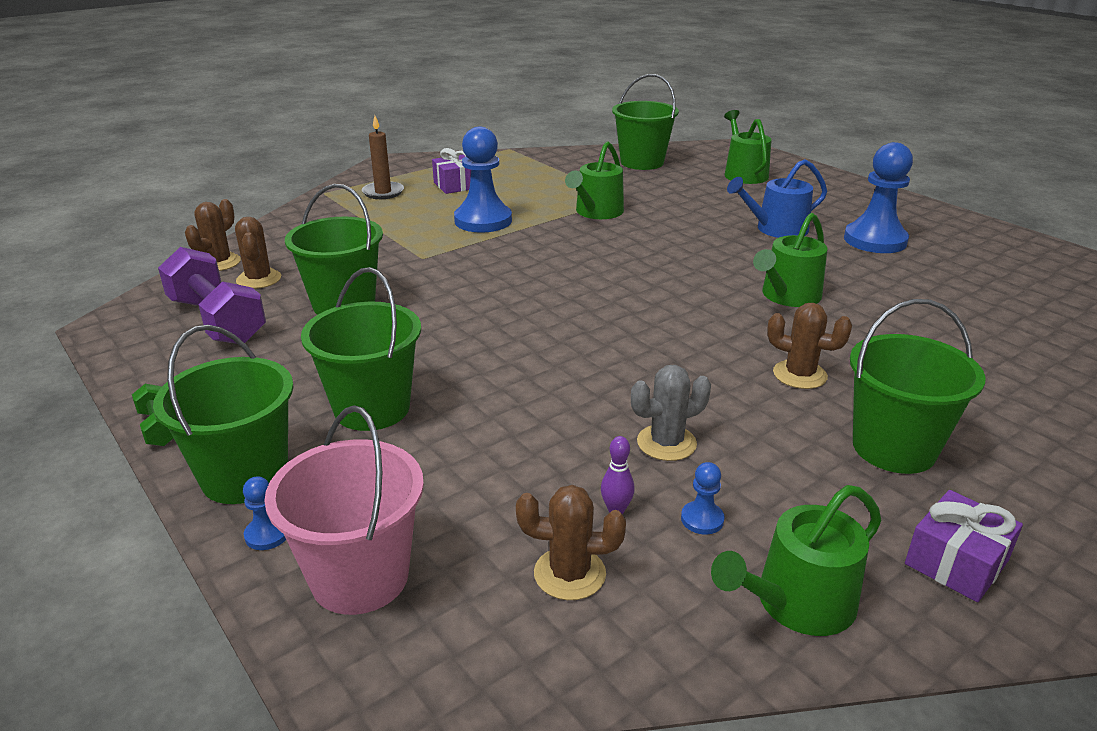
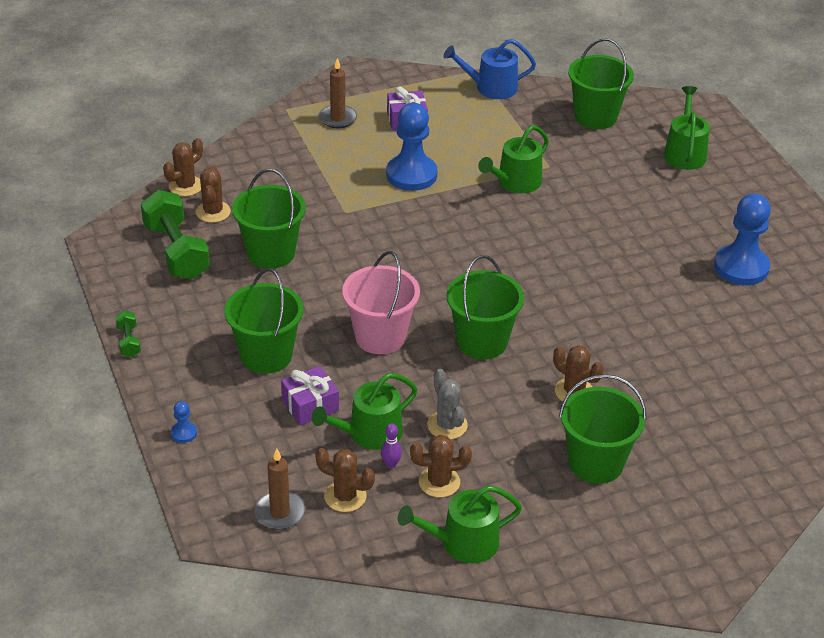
camera: 15 degrees right, 10 degrees up
green bucket [153,325,294,504] -> green bucket moved to [446,255,524,359]
purple dumbbell [158,247,266,344] -> green dumbbell [141,190,210,279]
pink bucket [264,405,424,615] -> pink bucket moved to [342,251,420,354]
grey cactus [631,365,711,461] -> grey cactus turned 75 degrees clockwise [427,369,468,440]
blue pawn [681,462,725,535] -> brown cactus [410,435,472,498]
blue watering can [727,159,827,238] -> blue watering can moved to [444,39,536,99]
green watering can [753,213,828,307] -> green watering can moved to [311,373,417,450]
purple gift [905,490,1023,602] -> purple gift moved to [281,366,339,425]
none -> brown candle [254,448,305,530]

